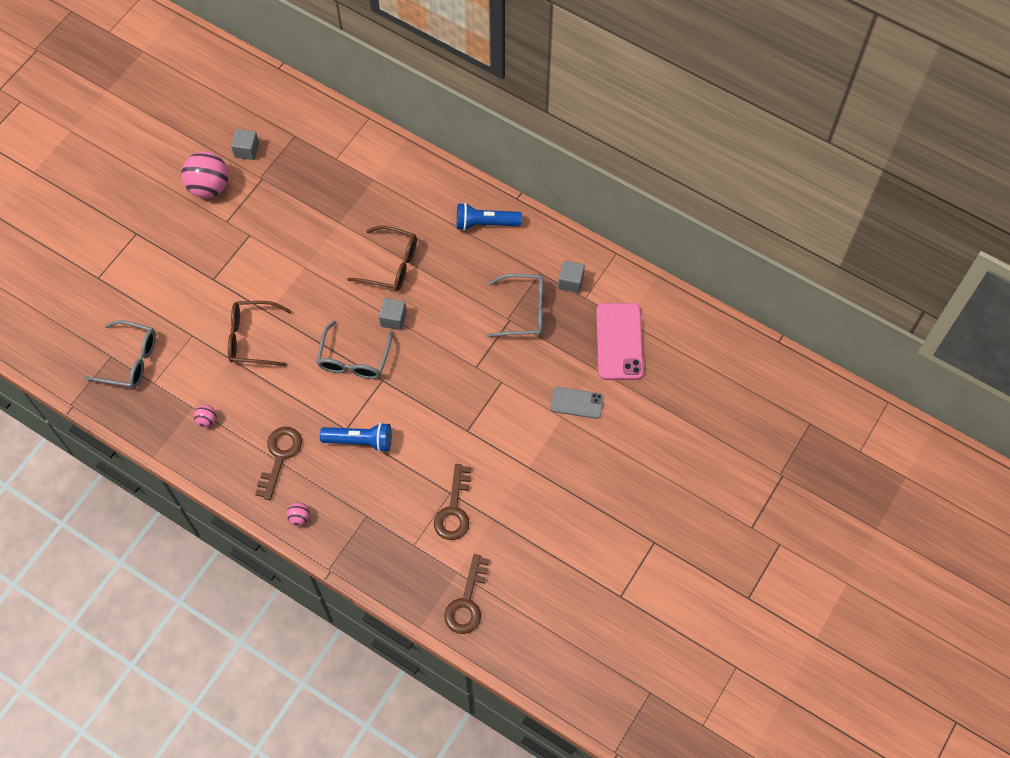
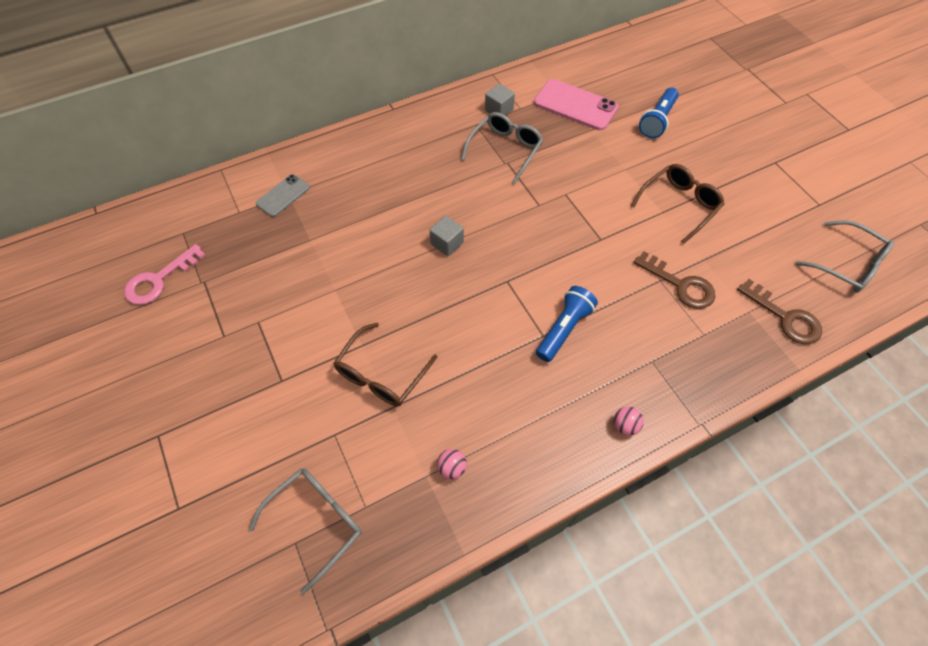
camera: 60 degrees left, 5 degrees down
pink ball [181,151,229,198] -> none
grey cube [231,129,259,160] -> pink key [124,244,206,305]
brown key [255,427,302,500] -> none
grey glasses [316,321,393,379] -> grey glasses moved to [796,220,894,293]
brown glasses [347,226,417,291] -> brown glasses moved to [631,164,725,244]
blue flashlight [457,203,522,231] -> blue flashlight moved to [639,88,679,138]
grey phone [550,387,604,419] -> grey phone moved to [256,174,310,217]

